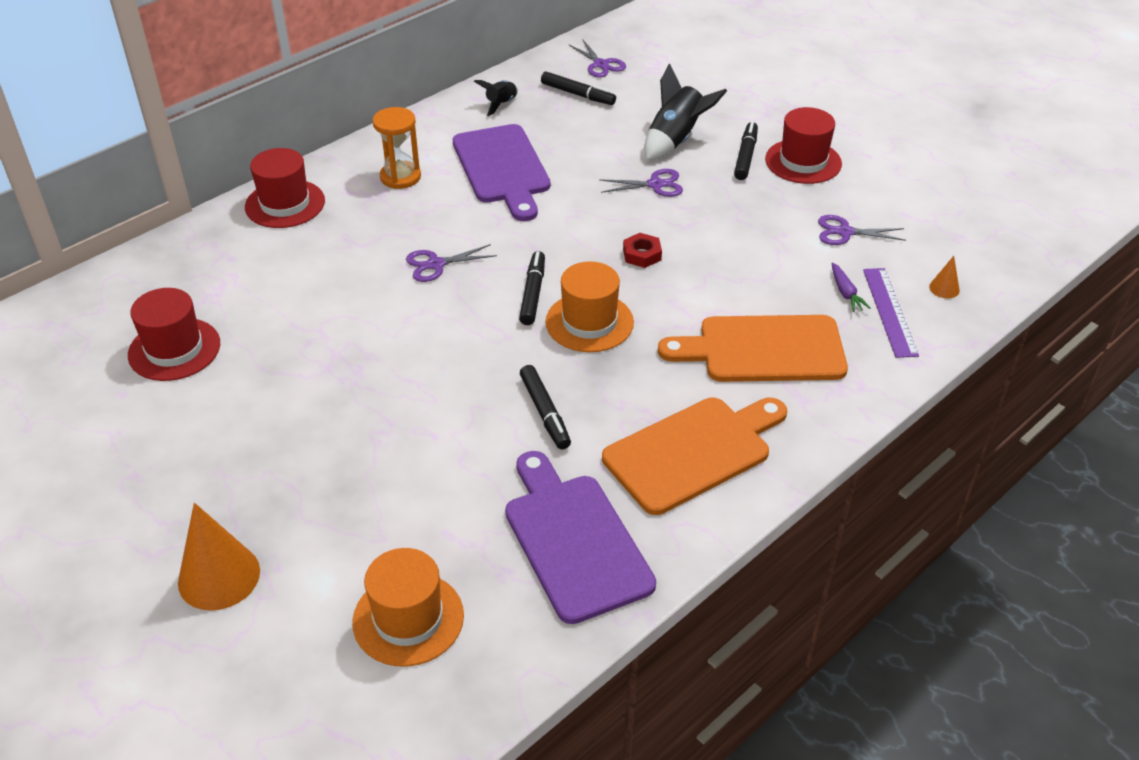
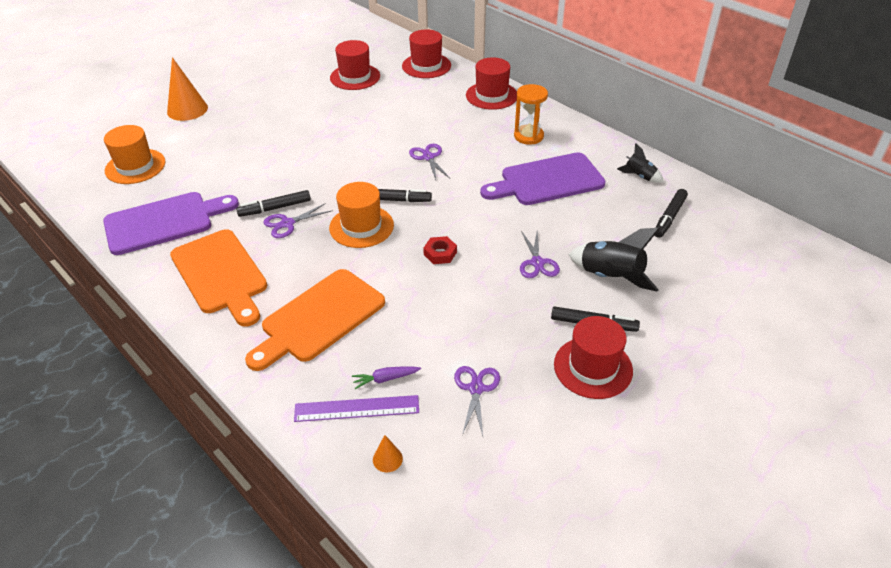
camera: 90 degrees right, 0 degrees up
purple scissors [568,39,626,78] -> purple scissors moved to [263,203,333,238]
orange cutting board [658,315,848,382] -> orange cutting board turned 135 degrees counterclockwise [245,269,385,371]
none -> red hat [402,30,451,78]

